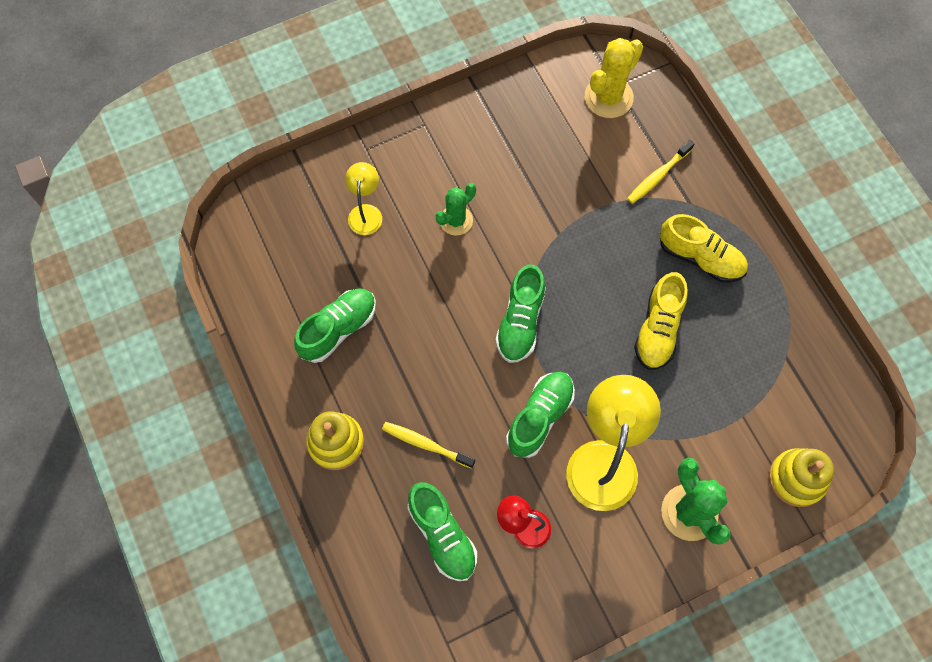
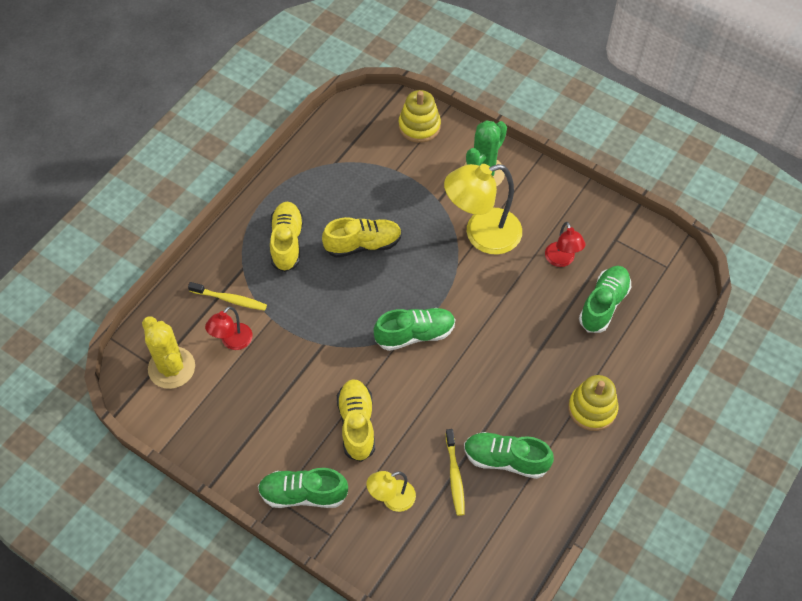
camera: 120 degrees left, 10 degrees down
yellow toothbrush [382,422,475,469] -> yellow toothbrush moved to [446,429,465,516]
green cactus [436,183,476,236] -> yellow shoe [337,379,375,462]
green shoe [506,372,575,458] -> green shoe moved to [258,468,348,508]
yellow cactus [585,38,643,118] -> yellow cactus turned 45 degrees clockwise [142,316,195,389]
none -> red lamp [205,306,253,350]

